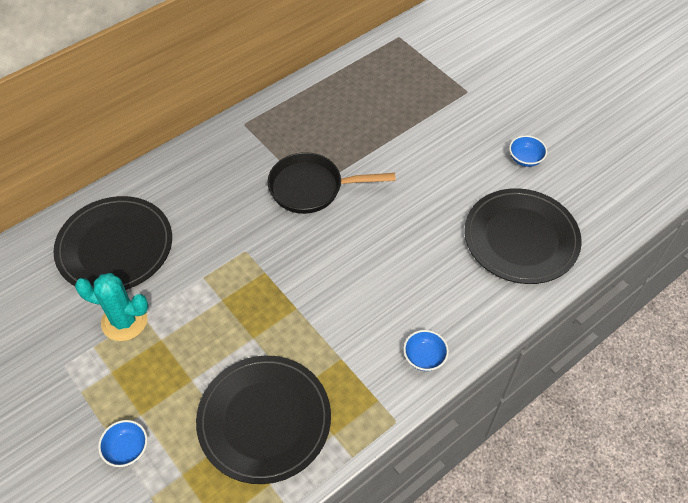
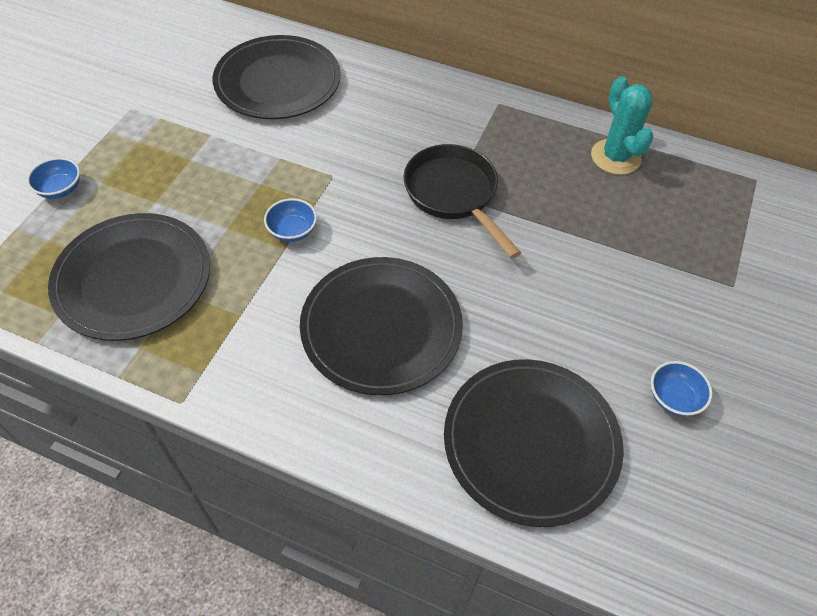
camera: 60 degrees right, 0 degrees up
turquoise cactus [75,273,149,341] -> turquoise cactus moved to [591,76,653,175]
blue bowl [403,330,449,371] -> blue bowl moved to [264,198,317,242]
none -> black plate [300,257,463,395]

